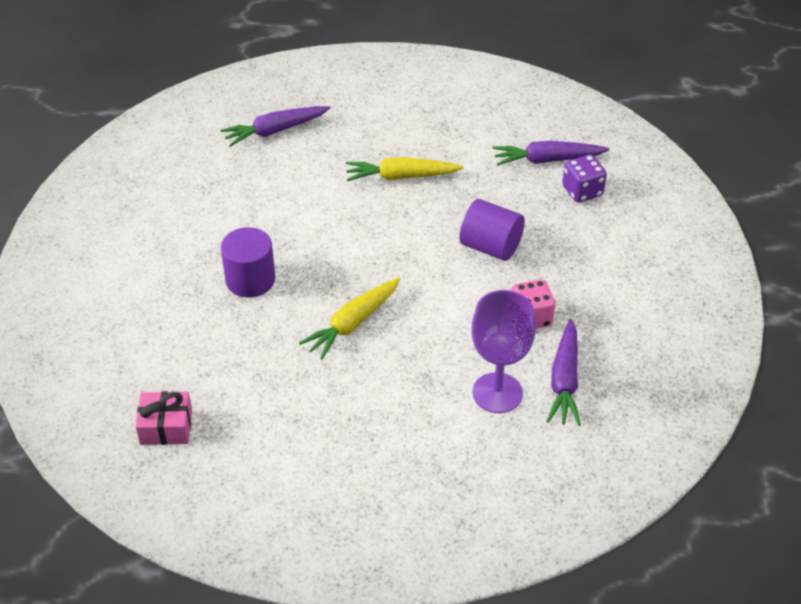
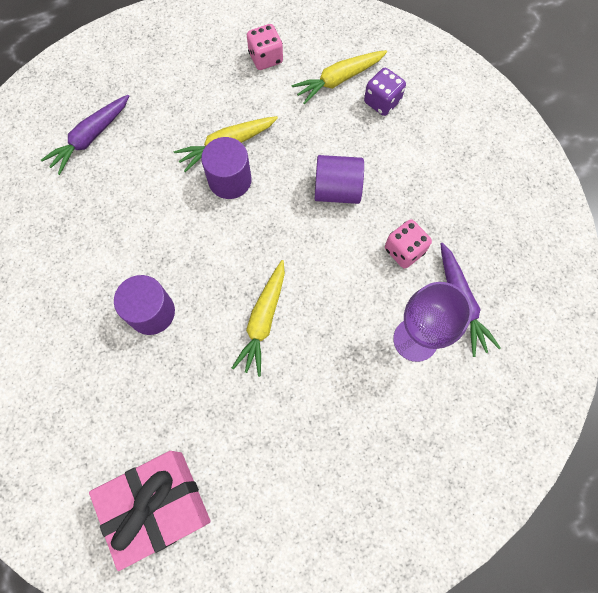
camera: 25 degrees left, 25 degrees up
pink gift [136,391,192,445] -> pink gift [89,451,211,571], size x1.82
purple carrot [493,141,609,166] -> yellow carrot [292,50,387,104]
none -> purple cylinder [201,137,252,199]
none -> pink dice [247,24,283,70]

